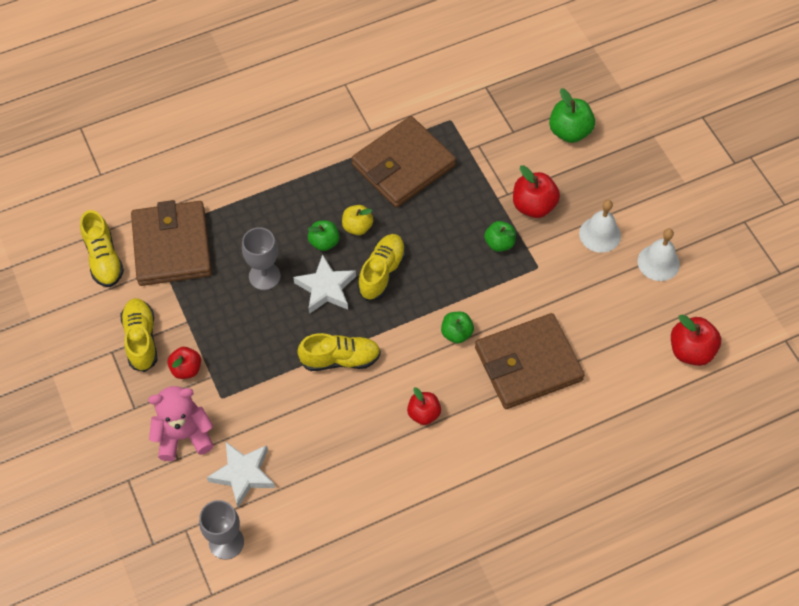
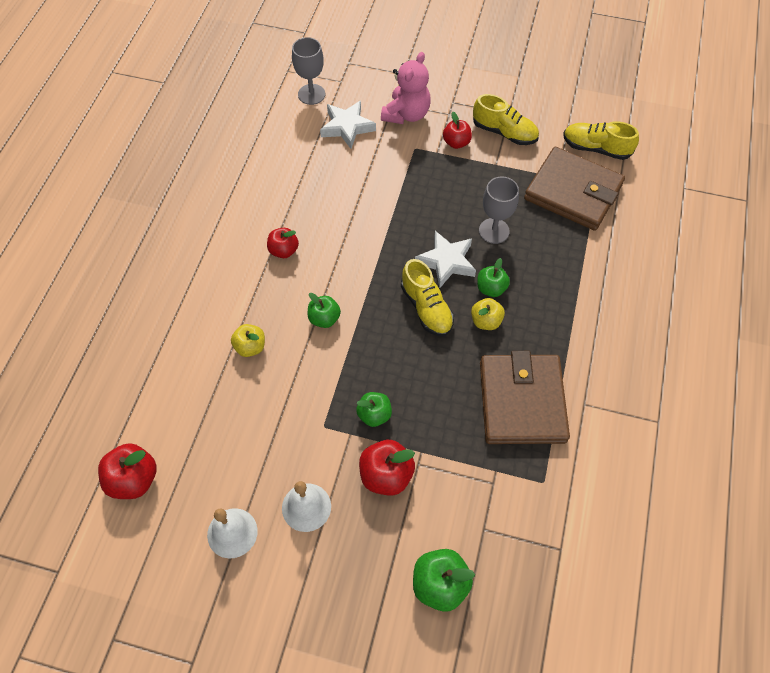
camera: 130 degrees right, 0 degrees up
yellow shoe [297,333,381,371] -> none
brown wallet [475,313,585,409] -> yellow apple [231,324,265,357]

